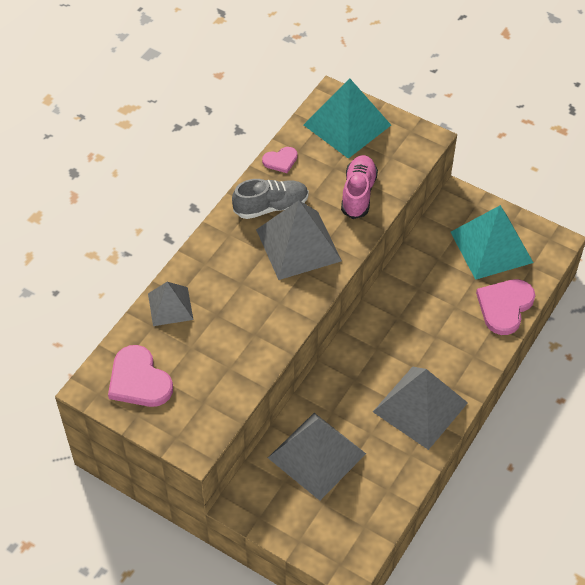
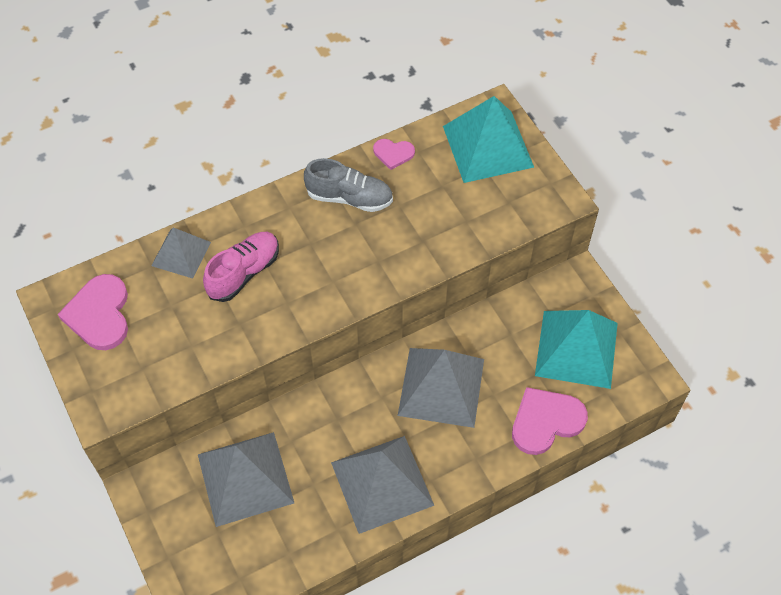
camera: 30 degrees right, 5 degrees up
grey pyramid [256,201,342,280] -> grey pyramid moved to [398,348,484,428]
pink shoe [341,155,378,219] -> pink shoe moved to [203,232,279,302]

